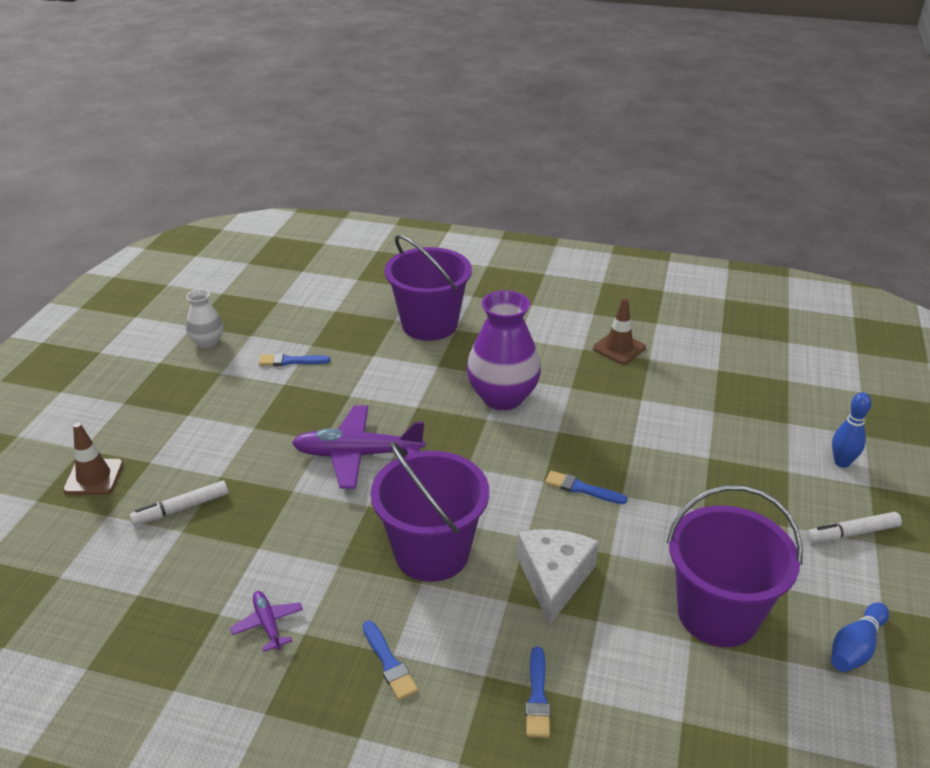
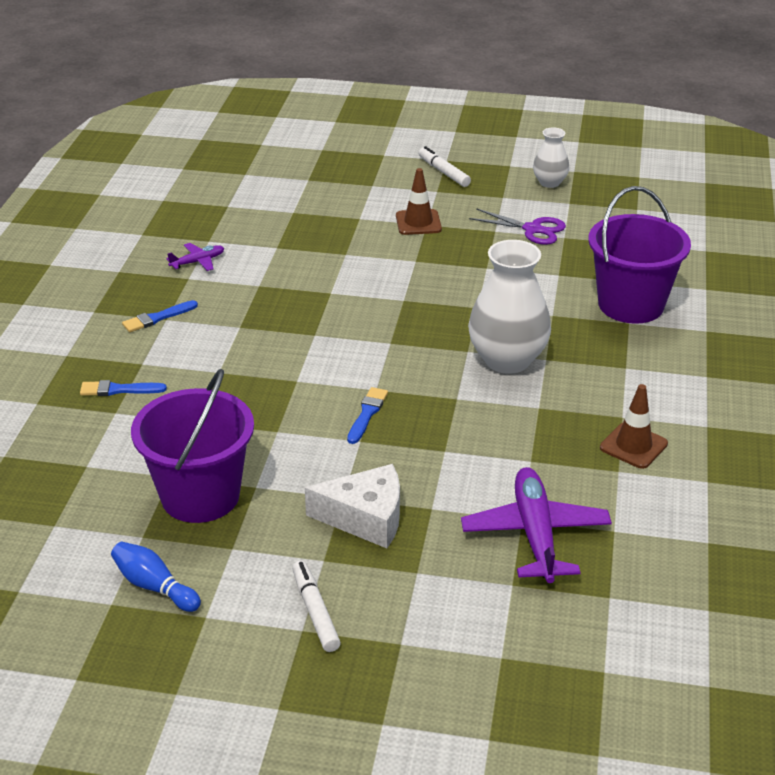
camera: 85 degrees right, 0 degrees up
brown traffic cone [63,423,124,495] -> brown traffic cone moved to [396,168,442,235]
white marker [130,481,228,526] -> white marker moved to [419,146,471,187]
blue brush [259,353,330,366] -> purple scissors [469,208,566,245]
purple plane [292,405,425,489] -> purple plane moved to [461,467,612,583]
purple bucket [370,441,489,582] -> none
purple vase [467,290,541,410] -> white vase [468,240,551,374]
white cheese [517,529,599,625] -> white cheese moved to [305,464,400,548]
blue bowling pin [832,392,872,468] -> none

